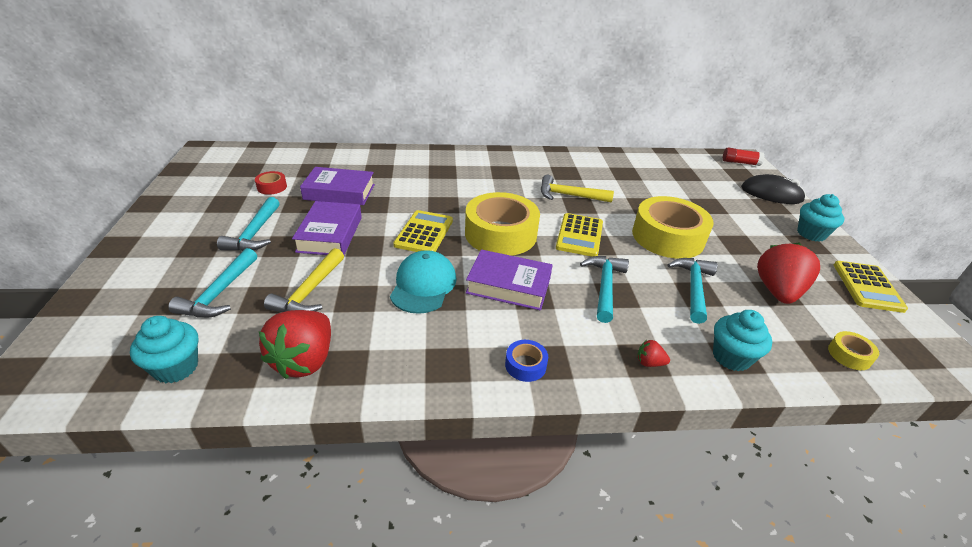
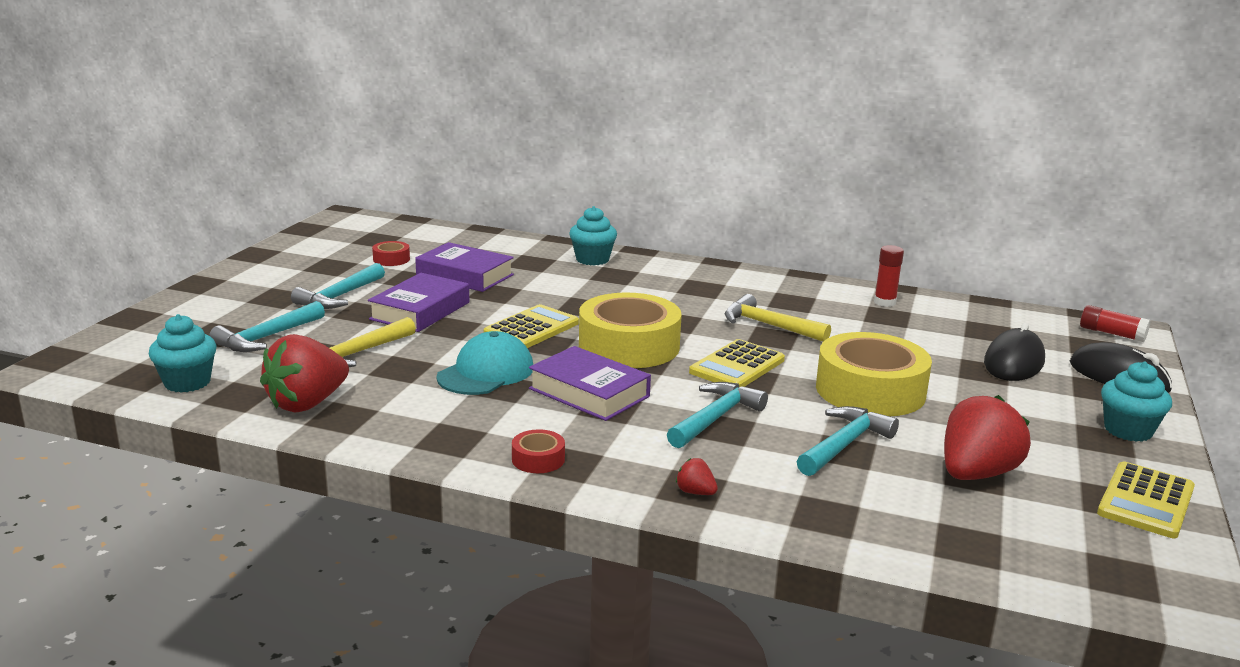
camera: 25 degrees right, 15 degrees down
blue tape [505,340,548,382] -> red tape [512,429,565,473]
turquoise cupcake [713,310,772,371] -> turquoise cupcake moved to [569,206,617,266]
yellow tape [828,331,879,370] -> none
none -> red glue stick [874,245,904,307]
none -> black mouse [984,323,1045,381]

